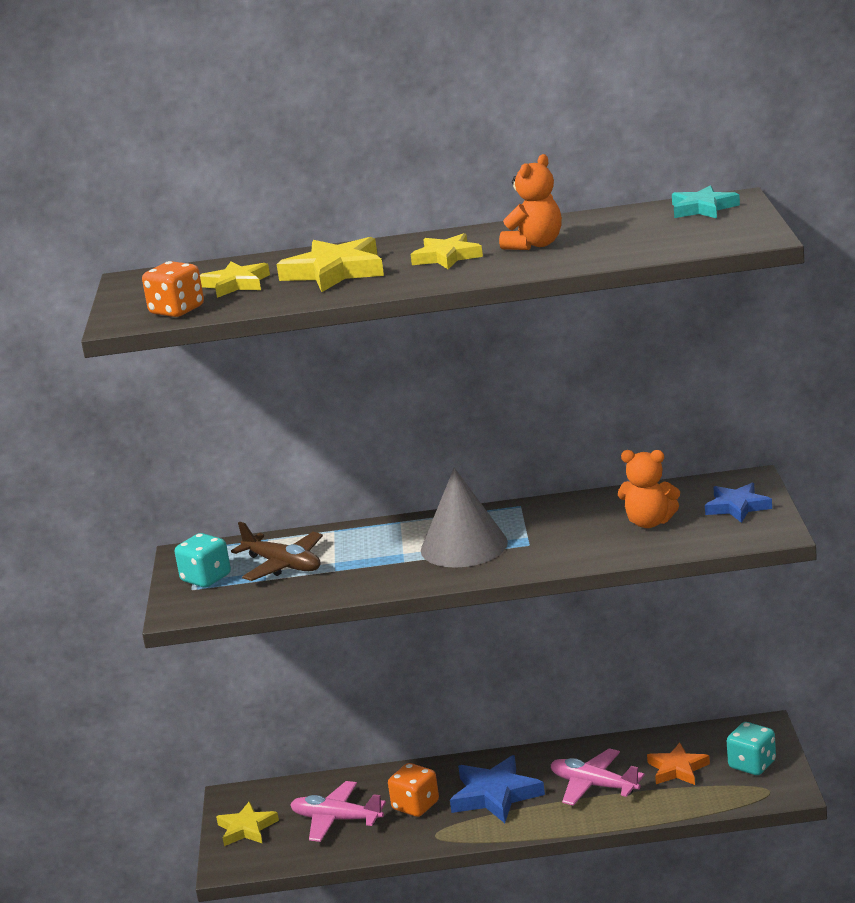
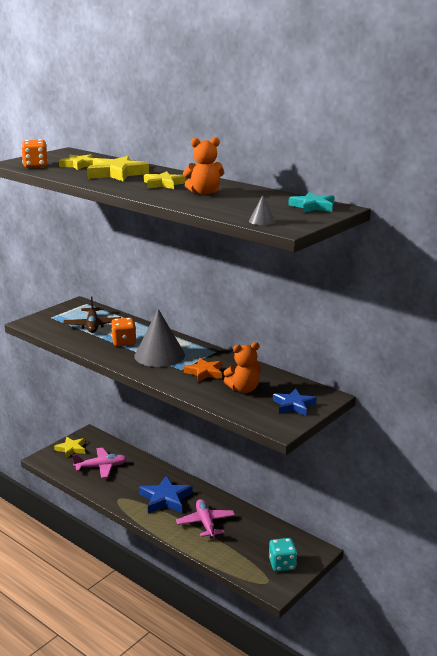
camera: 40 degrees right, 0 degrees up
turquoise dice [175,533,231,587] -> none
pink plane [290,781,386,842] -> pink plane turned 105 degrees clockwise [72,448,127,478]
orange dice [388,763,439,817] -> orange dice moved to [111,318,136,346]
orange teddy bear [618,450,680,528] -> orange teddy bear turned 75 degrees counterclockwise [223,342,261,393]
orange star [647,742,710,785] -> orange star moved to [184,358,222,382]
none -> grey cone [249,195,275,225]

